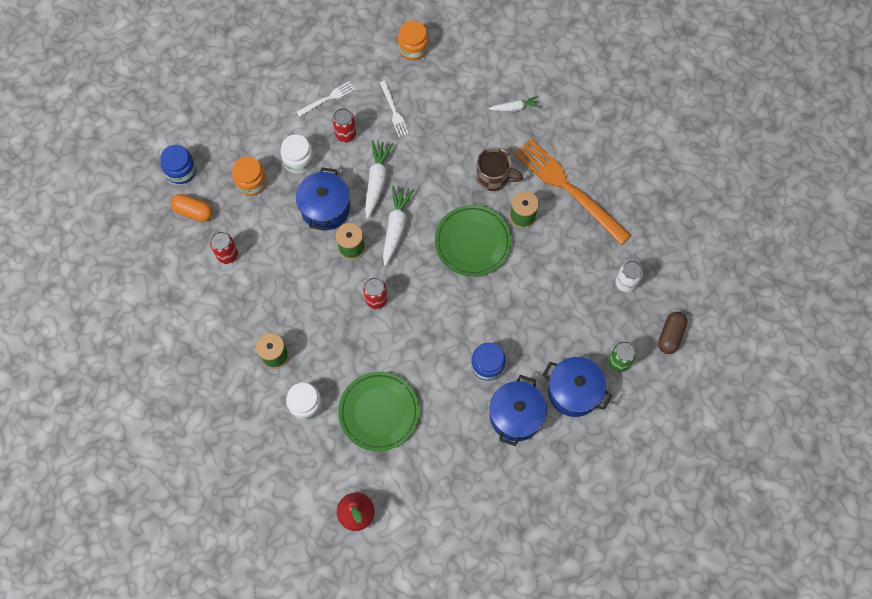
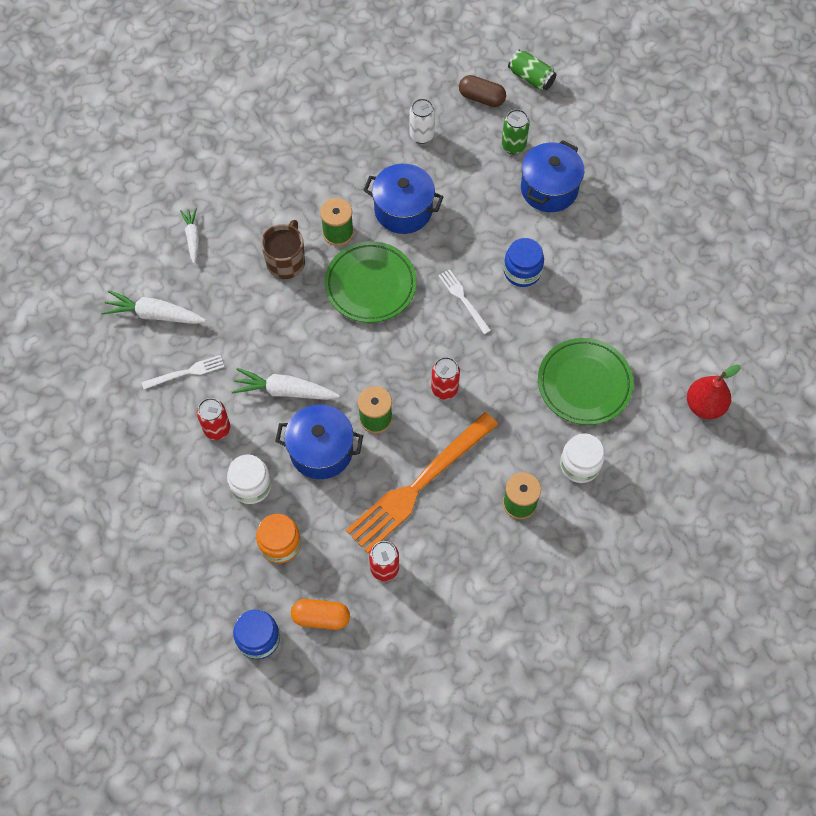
camera: 90 degrees left, 5 degrees down
orange capsule [171,194,212,222] -> orange capsule turned 75 degrees clockwise [291,599,350,630]
white fork [297,81,356,117] -> white fork moved to [438,269,491,334]
white carrot [383,185,414,266] -> white carrot moved to [101,290,206,324]
orange jar [398,20,429,60] -> none
blue pot [490,375,547,446] -> blue pot moved to [363,164,443,234]
orange fork [514,138,631,245] -> orange fork moved to [346,412,498,553]
none -> green can [508,50,556,90]

